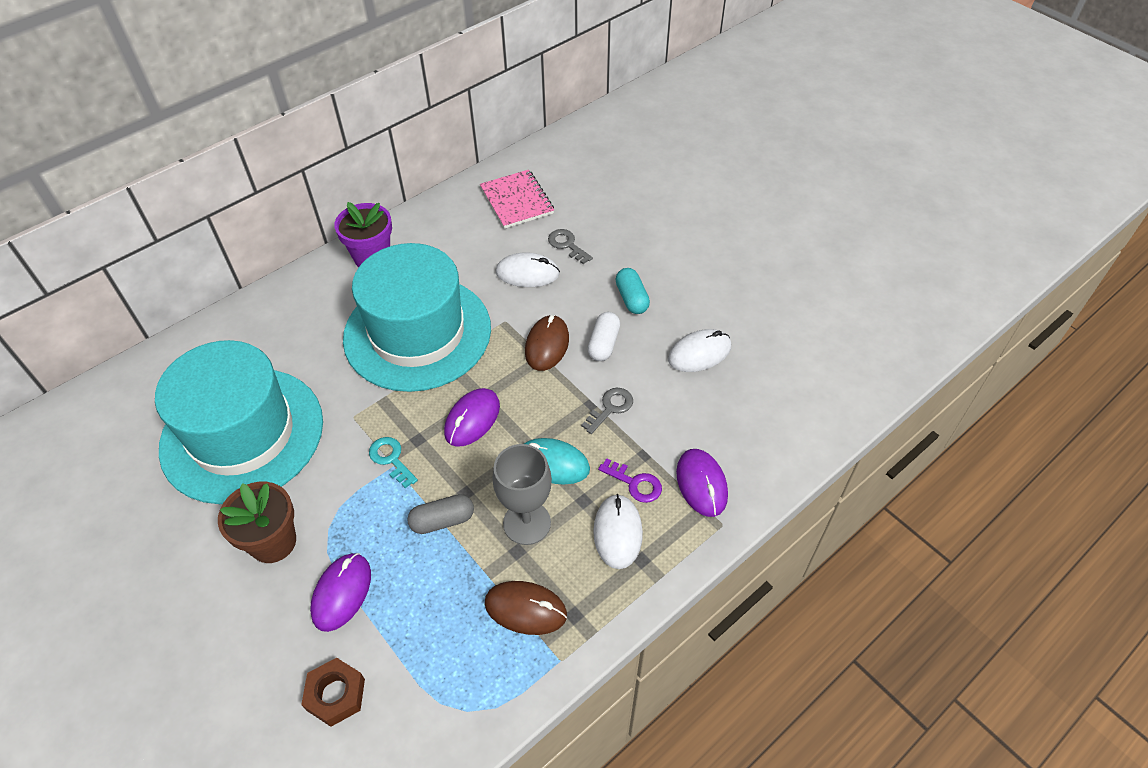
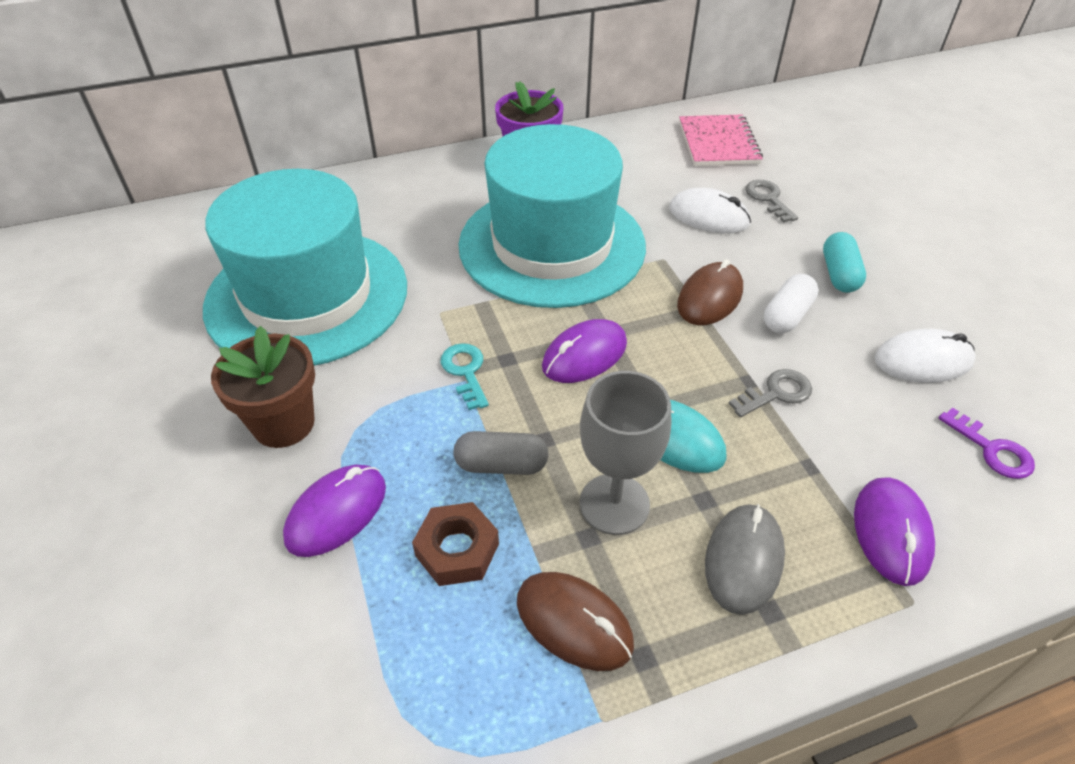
camera: 20 degrees right, 5 degrees down
brown nut [301,658,365,727] -> brown nut moved to [412,502,499,586]
white mouse [593,494,643,569] -> grey mouse [705,504,785,615]
purple key [598,458,662,503] -> purple key moved to [938,407,1035,479]

